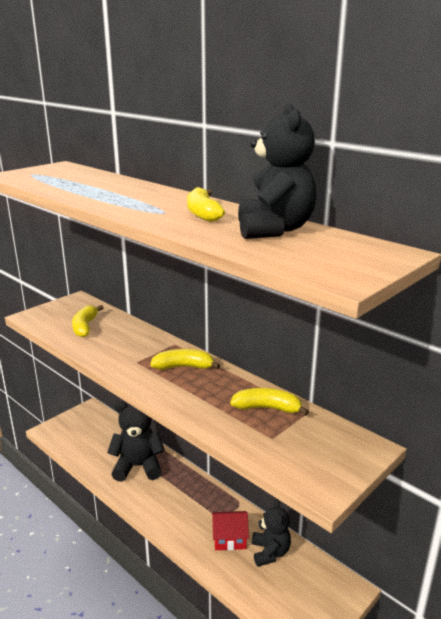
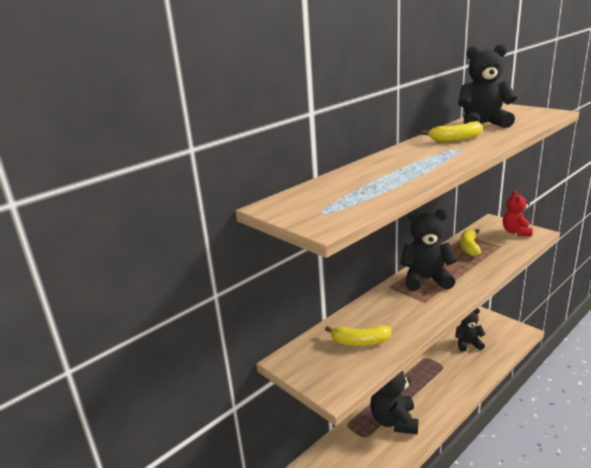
camera: 85 degrees left, 0 degrees up
yellow banana [150,349,220,370] -> black teddy bear [400,209,458,291]
red house [212,511,249,550] -> none
none -> red teddy bear [503,190,533,237]

